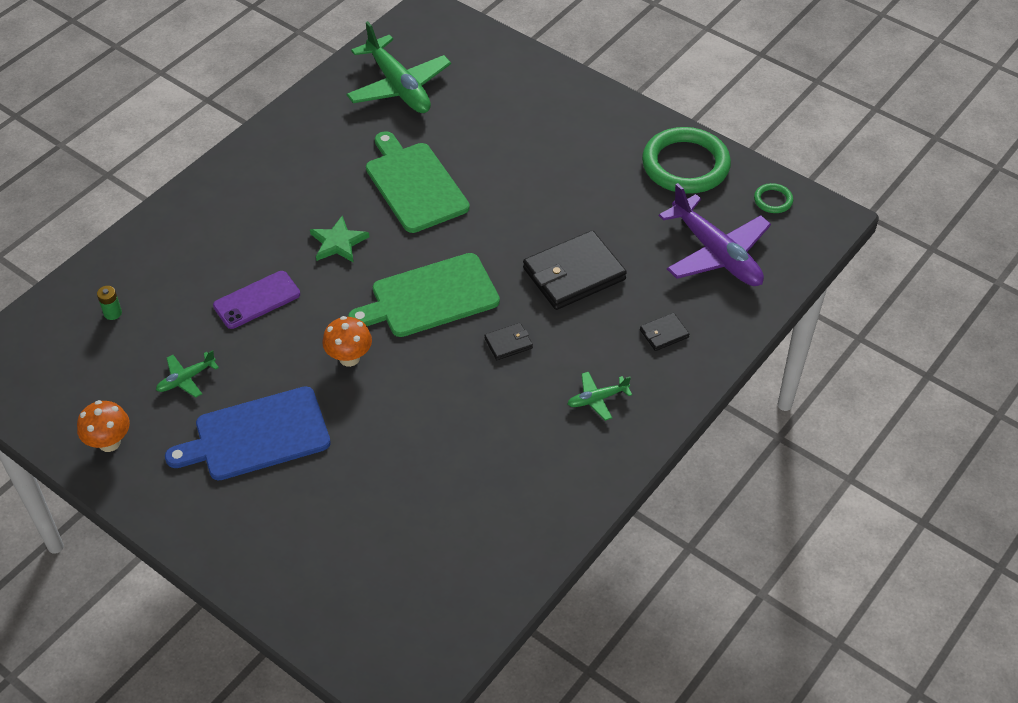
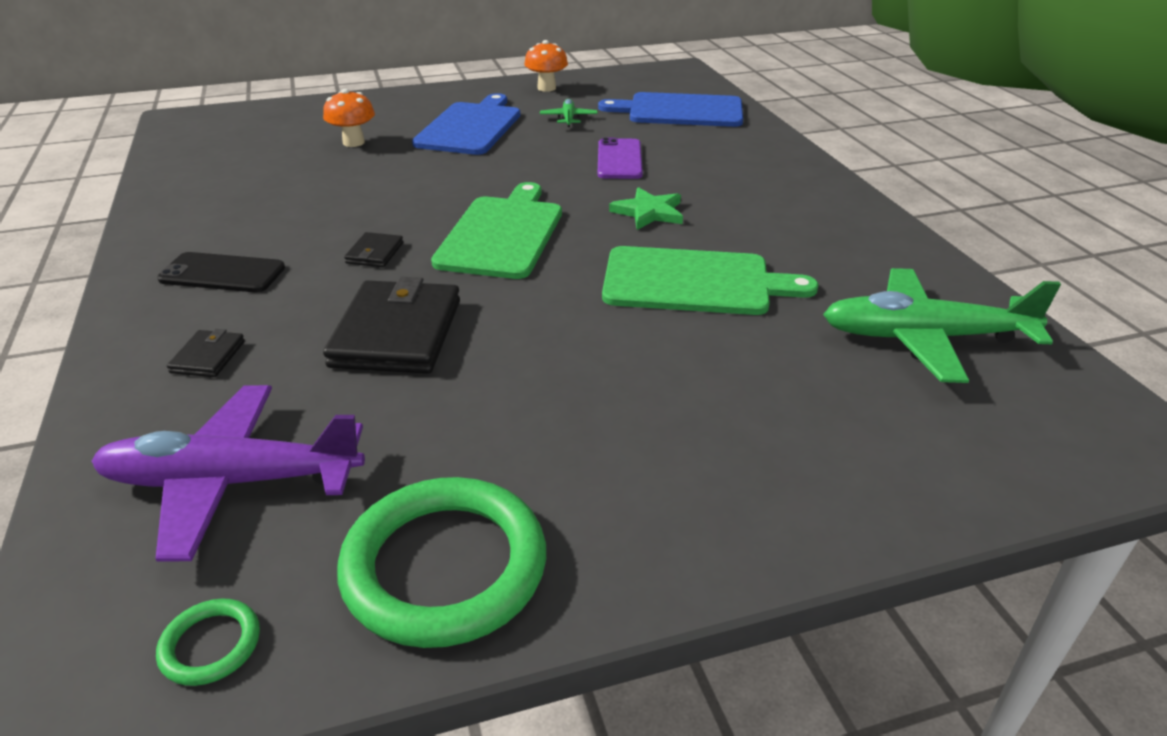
camera: 125 degrees right, 15 degrees down
green battery [97,286,122,320] -> blue cutting board [598,92,743,127]
orange mushroom [322,316,372,367] -> orange mushroom moved to [323,89,375,147]
green plane [568,372,632,421] -> black phone [157,252,285,292]

